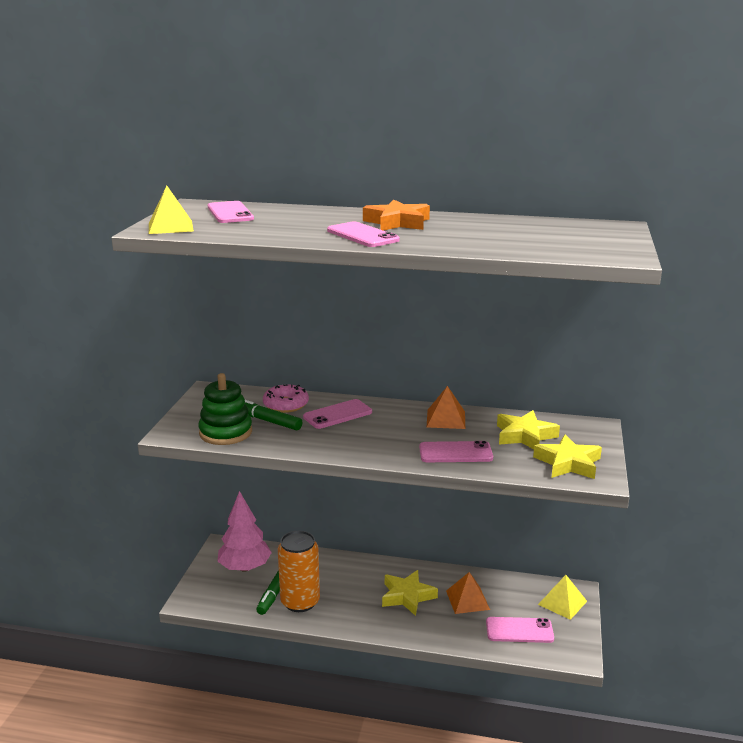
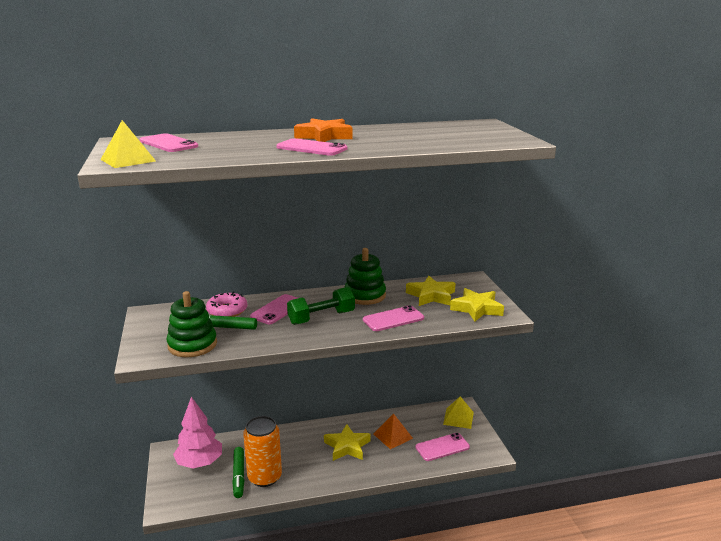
camera: 25 degrees left, 0 degrees up
orange pyramid [427,386,465,429] -> green stacking toy [344,248,386,305]
none -> green dumbbell [287,287,355,325]

